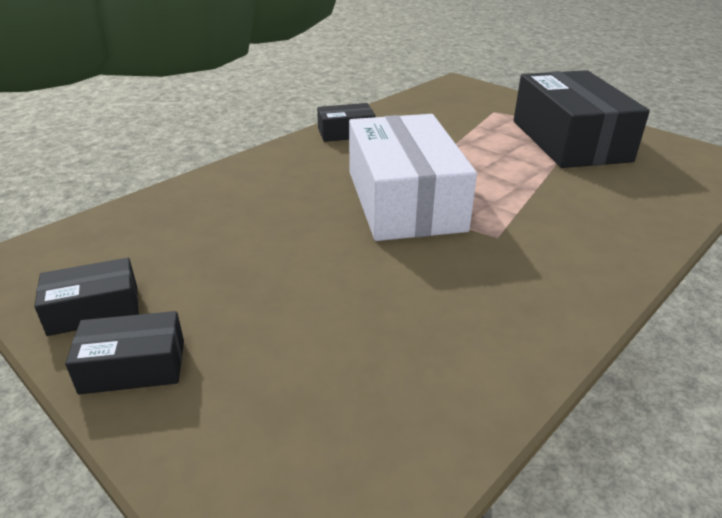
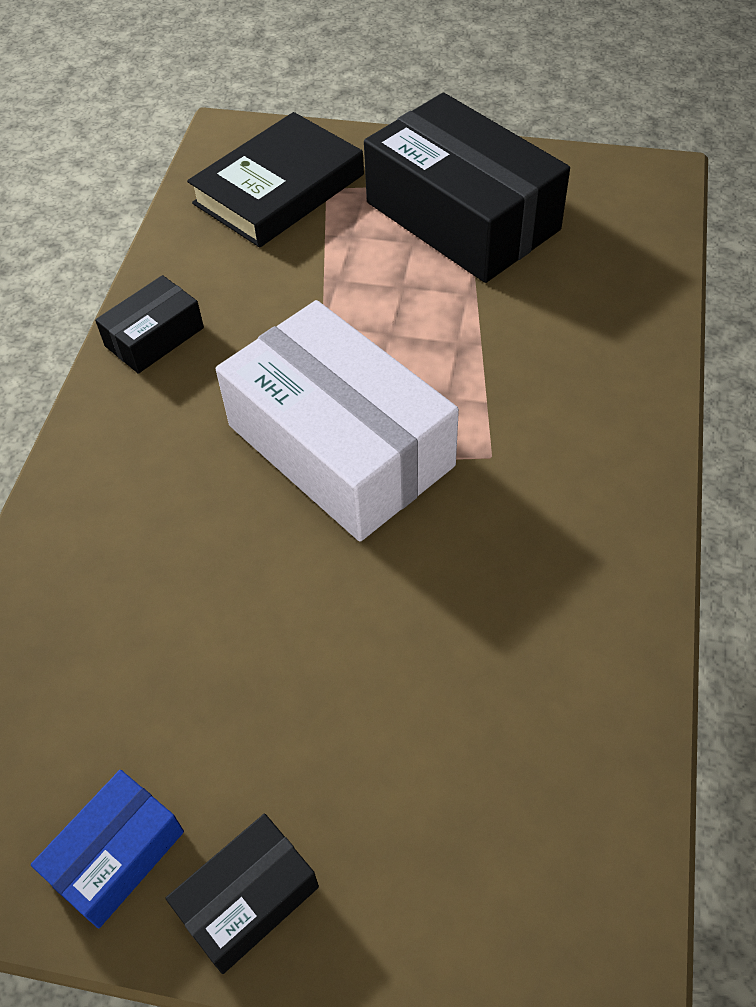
camera: 30 degrees left, 20 degrees up
black box [34,258,139,336] -> blue box [31,770,184,928]
none -> black book [187,112,364,247]

